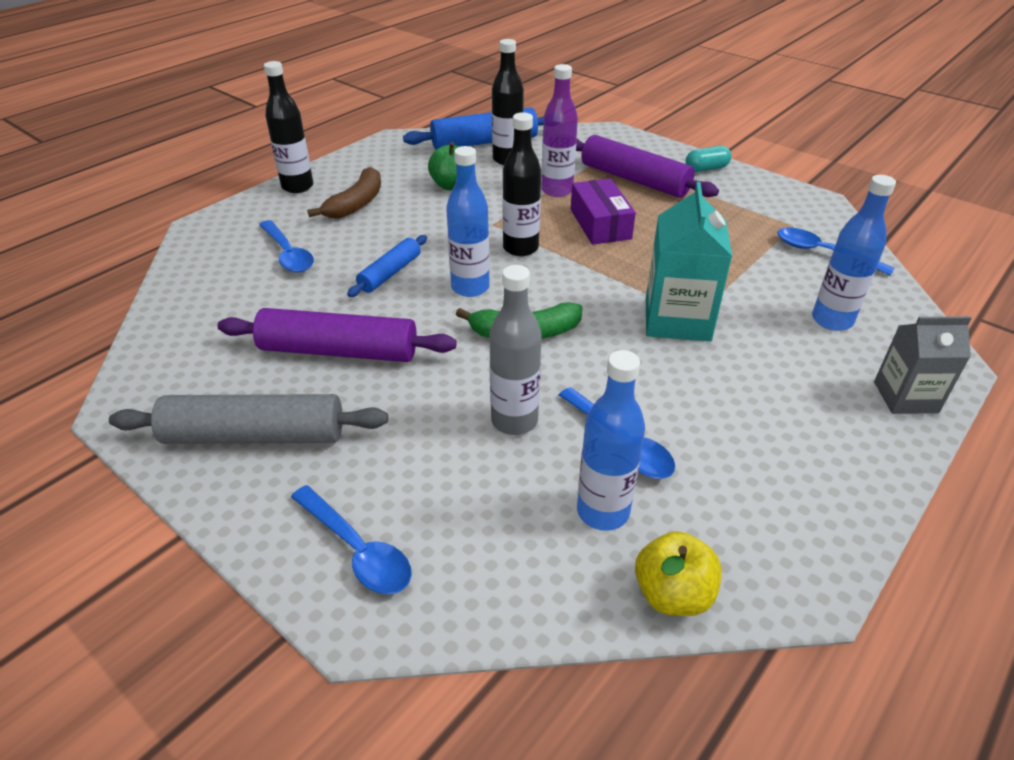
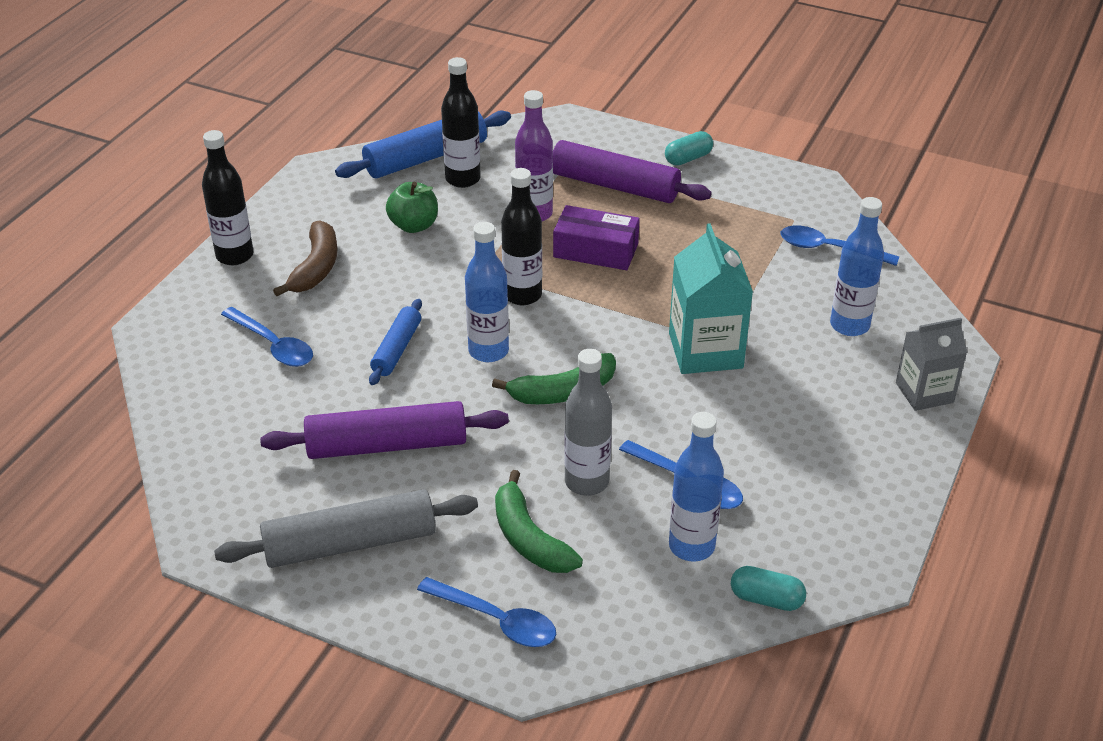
camera: 15 degrees left, 0 degrees up
purple box [571,179,636,245] -> purple box turned 45 degrees counterclockwise [553,205,640,270]
yellow apple [635,531,722,616] -> turquoise capsule [731,566,806,611]
none -> green banana [495,470,583,573]

